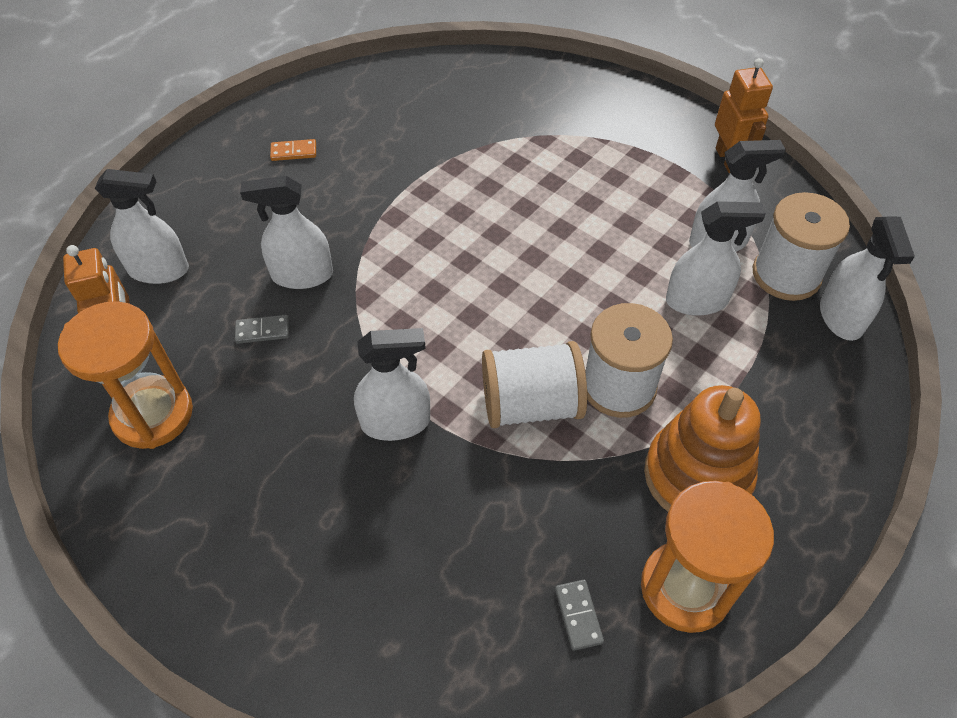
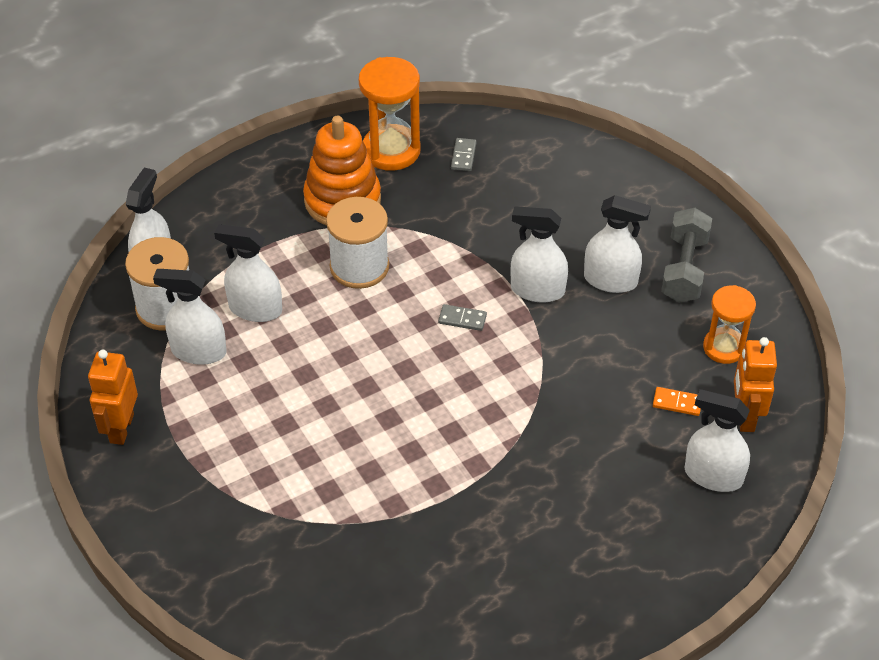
camera: 160 degrees left, 5 degrees down
orange hourglass [58,301,193,449] -> orange hourglass [703,285,756,364], size x0.65
grey domino [235,315,289,344] -> grey domino moved to [438,304,487,331]
white spray bottle [240,176,333,289] -> white spray bottle moved to [584,195,651,293]
orange domino [270,139,316,161] -> orange domino moved to [653,387,701,416]
white spool [482,341,587,428] -> none
none -> grey dumbbell [661,207,712,303]

